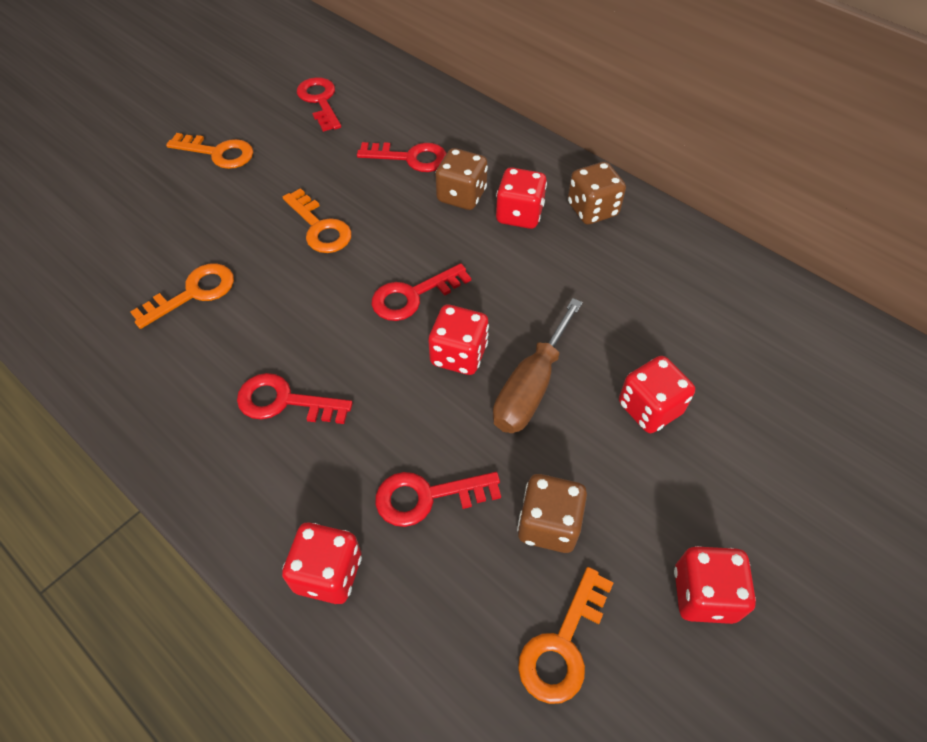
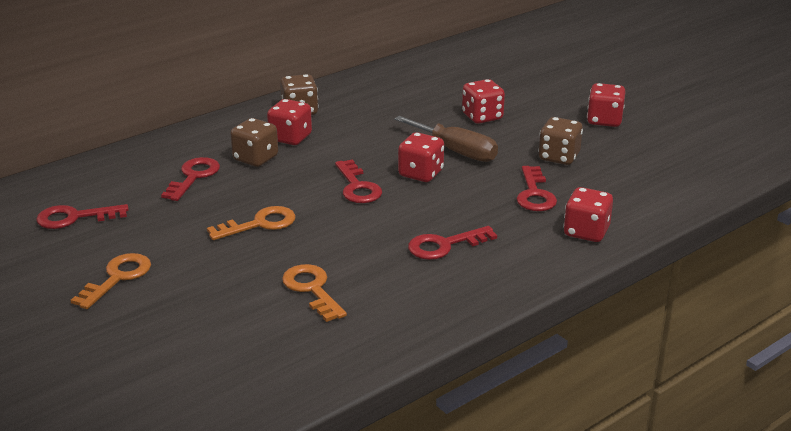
camera: 80 degrees left, 25 degrees down
red key [237,373,353,424] -> red key turned 45 degrees clockwise [408,226,497,260]
orange key [518,567,613,704] -> none

